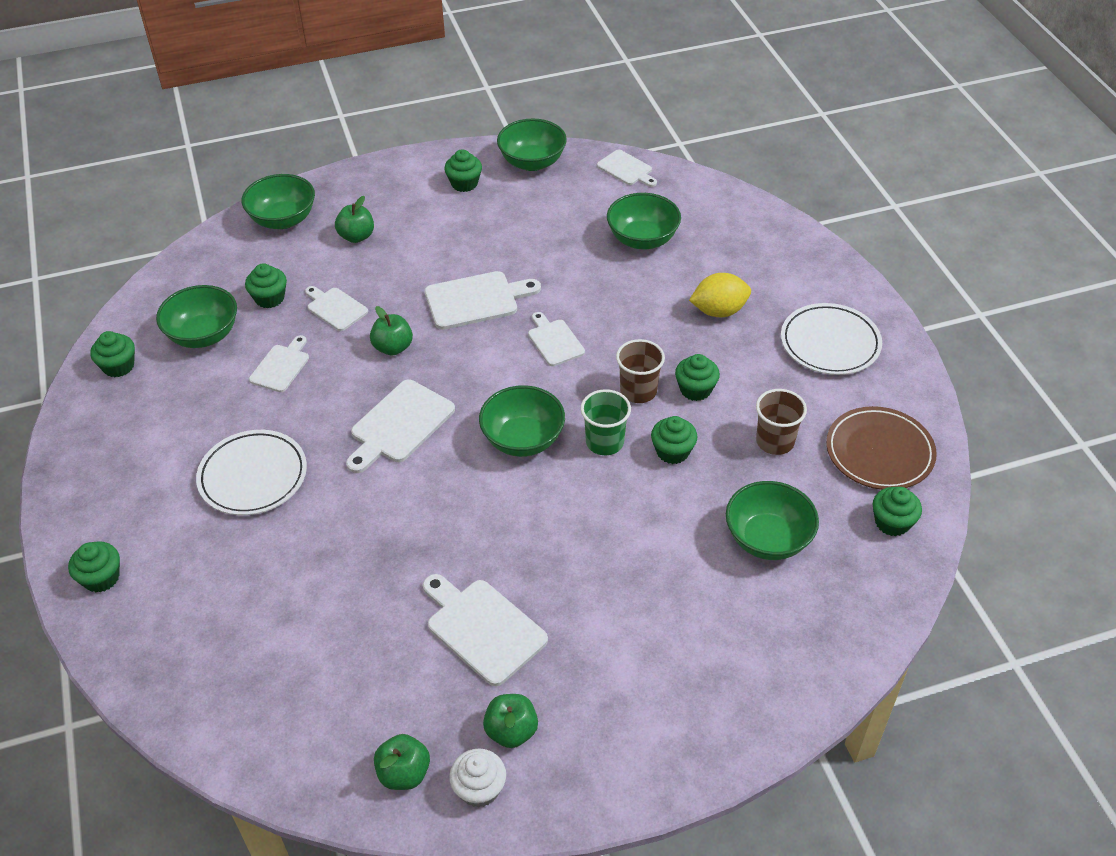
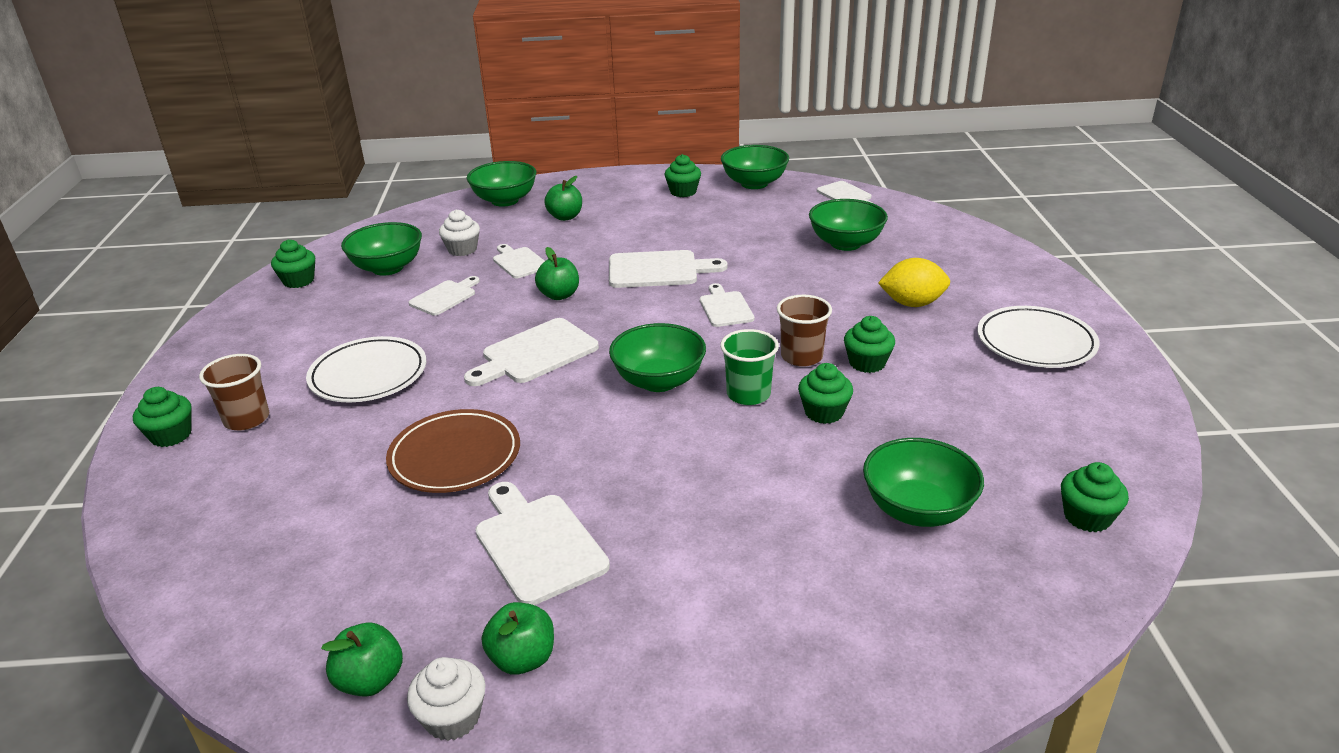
camera: 15 degrees right, 15 degrees down
green cupcake [245,263,287,308] -> white cupcake [439,209,480,256]
brown cup [756,389,807,455] -> brown cup moved to [199,354,269,430]
brown plate [826,406,937,490] -> brown plate moved to [386,409,520,493]

